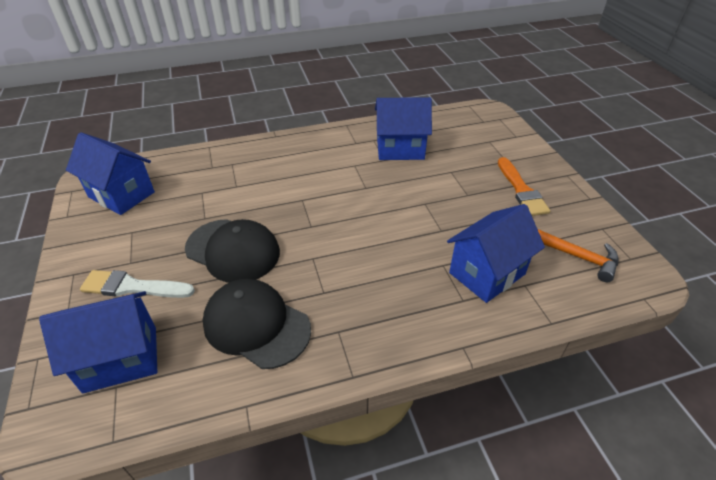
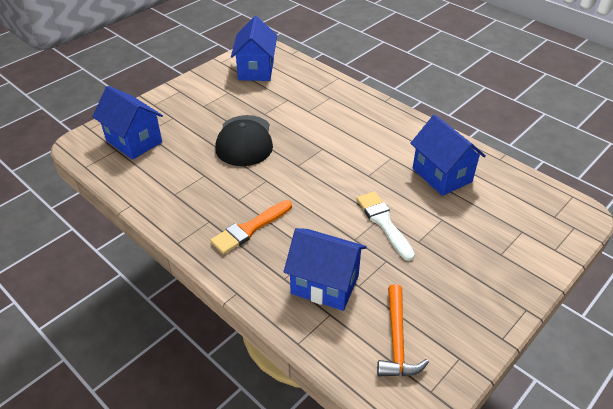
camera: 60 degrees right, 0 degrees up
white brush [80,270,195,298] -> white brush moved to [357,192,415,261]
black cap [202,279,311,369] -> none
orange brush [498,157,550,216] -> orange brush moved to [210,200,292,254]

